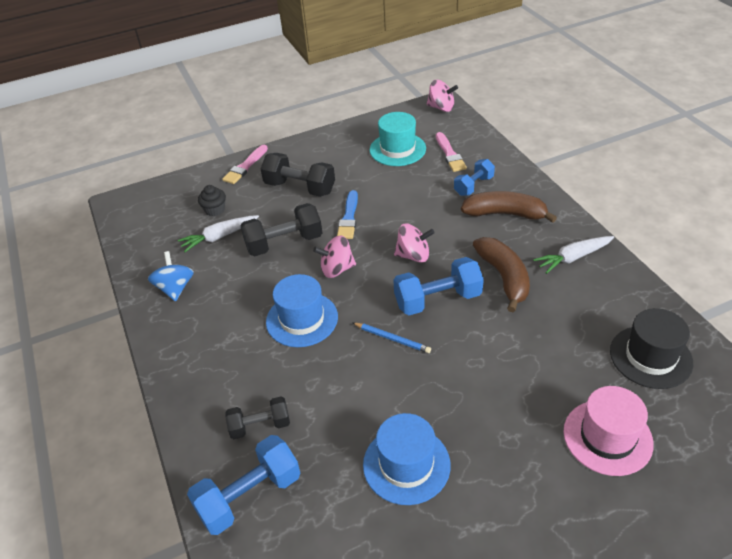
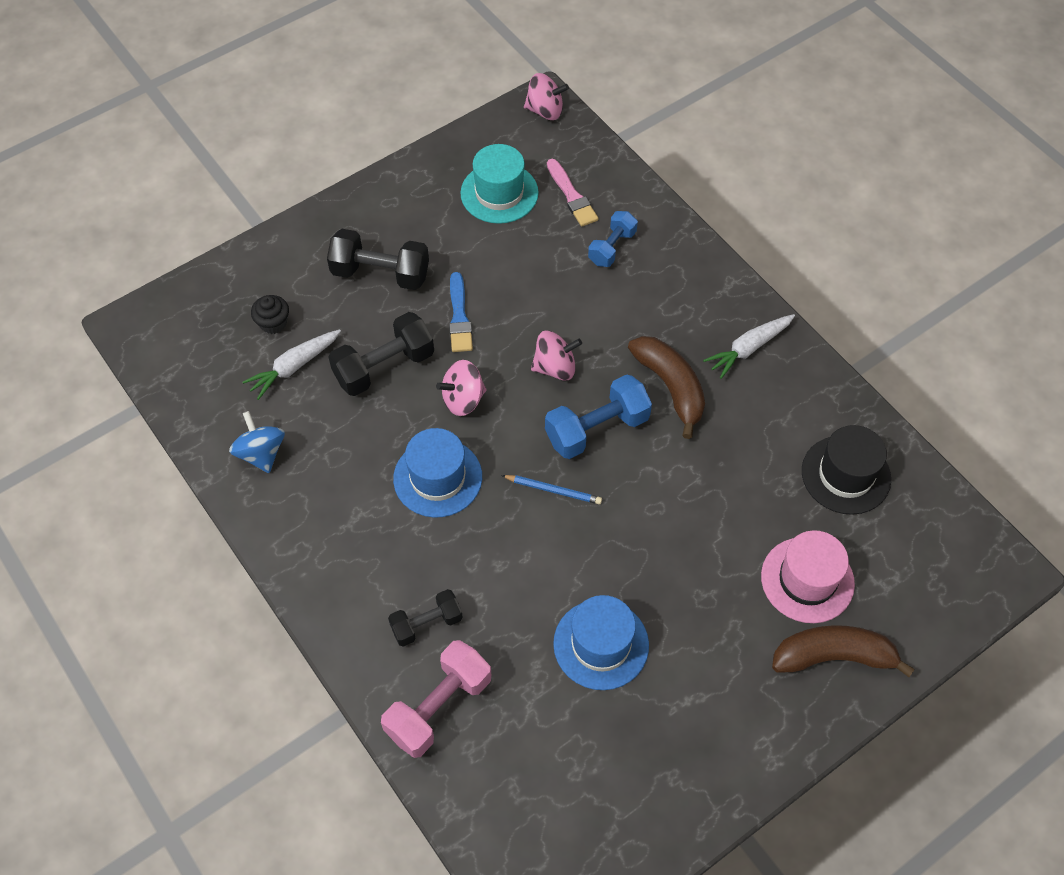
camera: 15 degrees left, 15 degrees up
blue dumbbell [187,435,300,535] -> pink dumbbell [381,640,491,758]
pink brush [222,145,268,184] -> none
brown banana [461,191,557,223] -> brown banana moved to [772,625,915,677]

